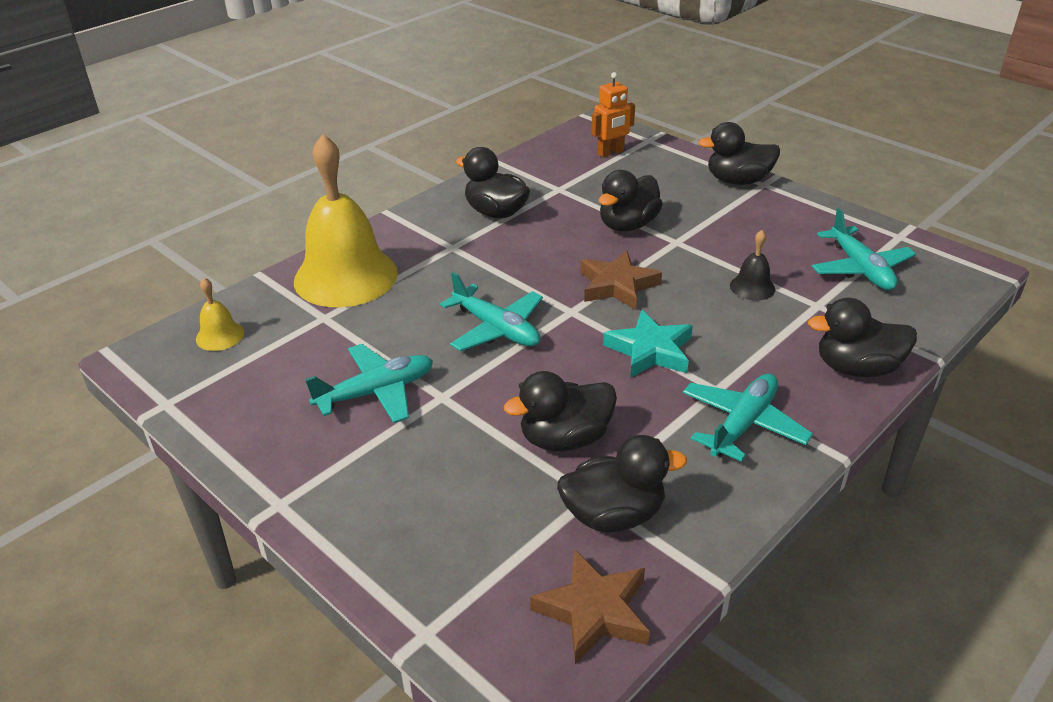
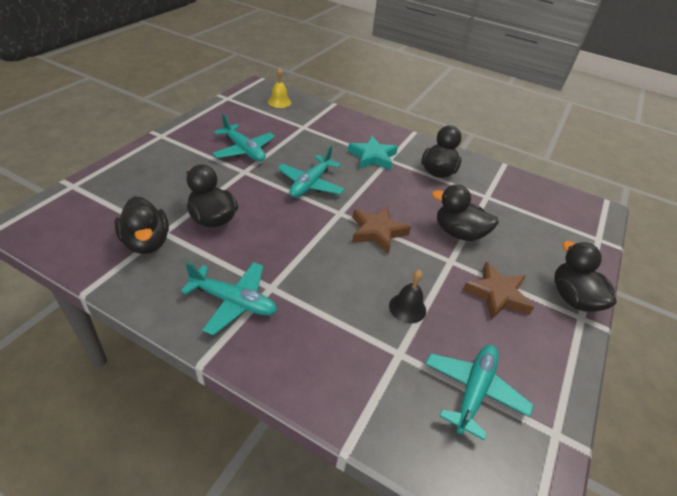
camera: 70 degrees right, 5 degrees up
yellow bell [294,134,398,307] -> none
brown star [530,549,650,664] -> brown star moved to [463,262,534,320]
orange robot [591,72,635,157] -> none
turquoise star [603,310,693,378] -> turquoise star moved to [348,136,398,170]
black duck [808,298,917,377] -> none
turquoise plane [812,208,916,290] -> turquoise plane turned 150 degrees clockwise [425,345,534,440]

